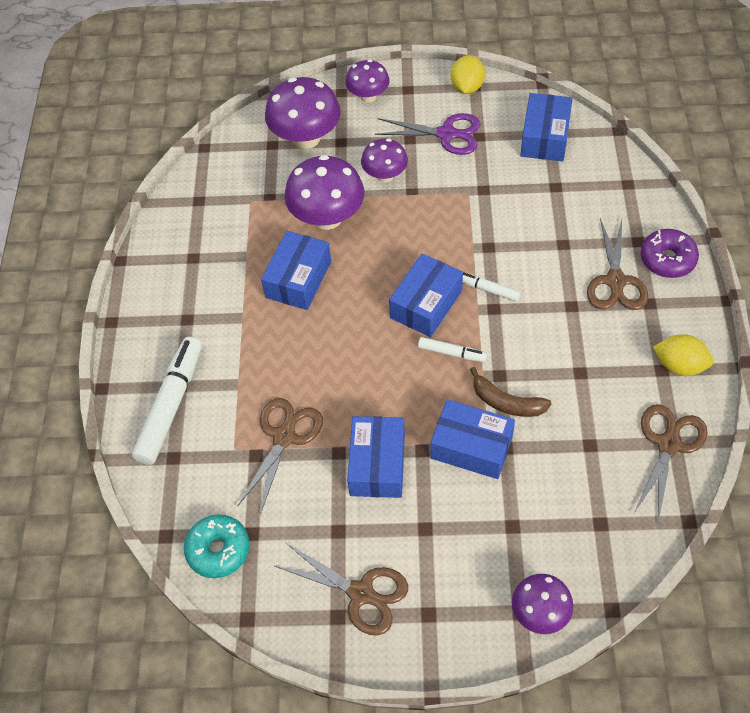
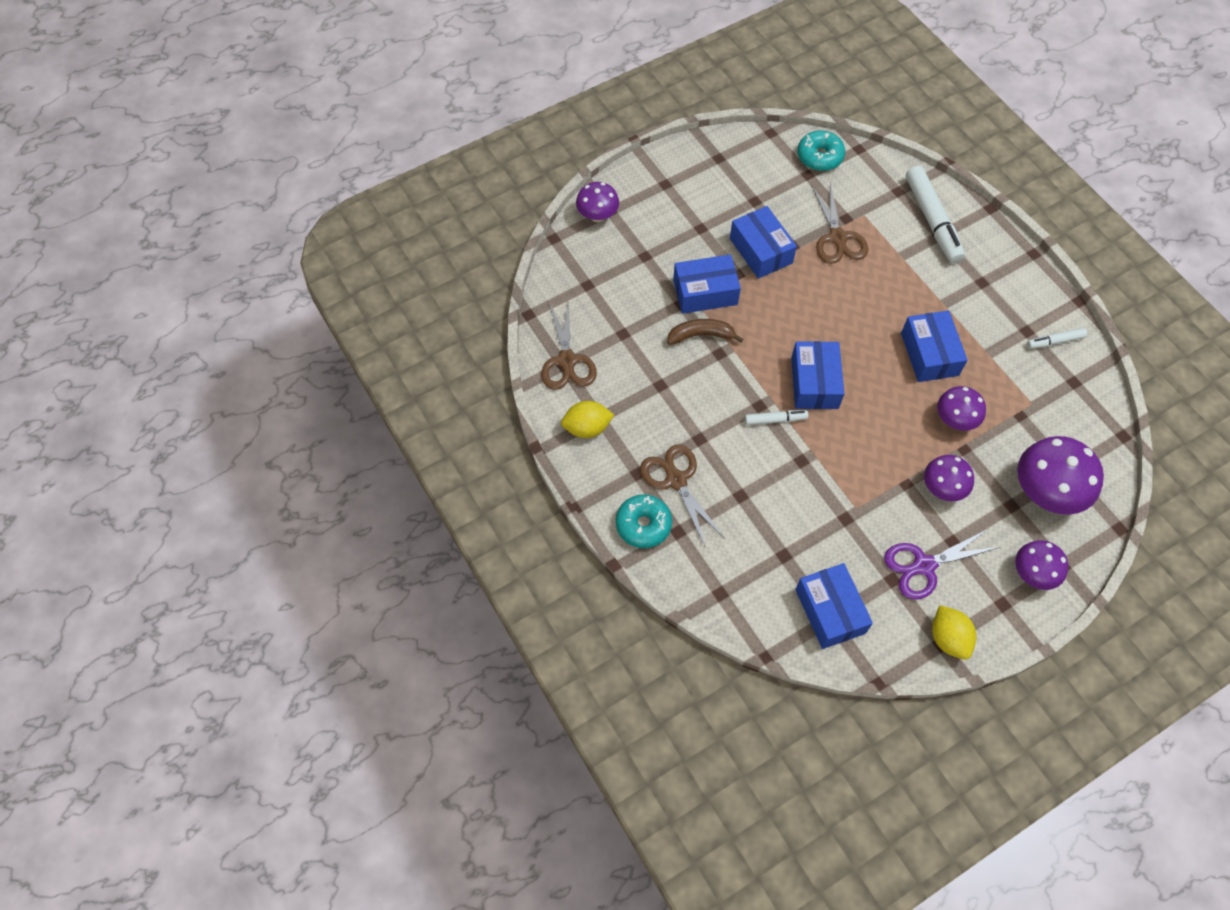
camera: 145 degrees right, 5 degrees up
brown scissors [275,543,408,636] -> none
purple mushroom [284,155,364,230] -> purple mushroom [937,386,986,431], size x0.61
white marker [418,337,487,362] -> white marker moved to [1027,328,1087,349]
purple donut [640,229,699,278] -> turquoise donut [616,494,672,548]

